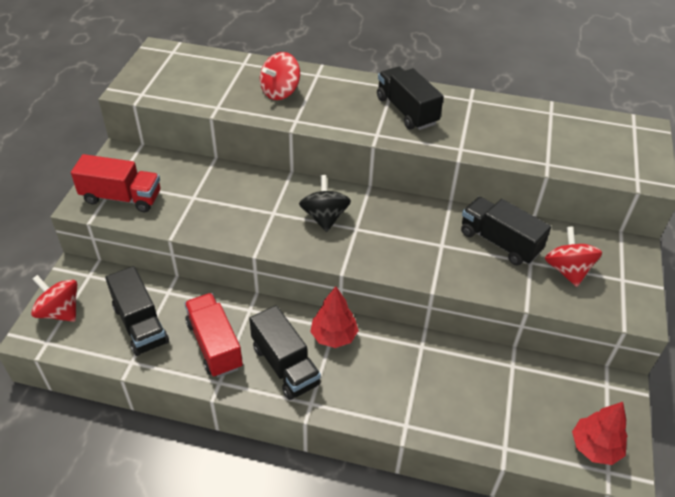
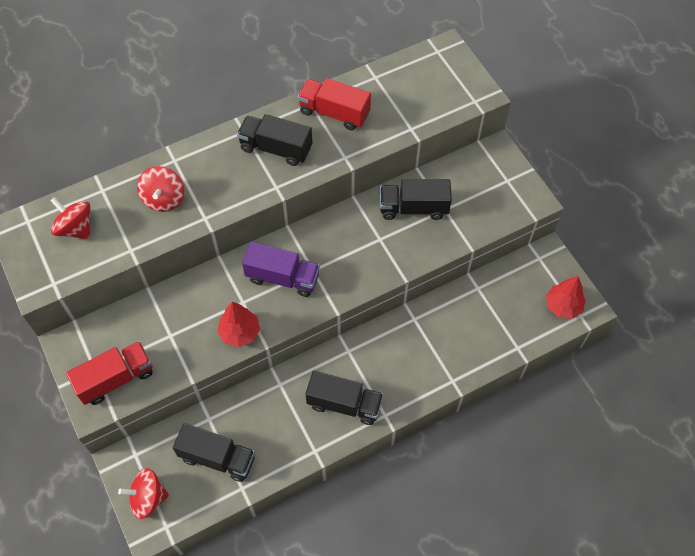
camera: 40 degrees left, 15 degrees up
red truck [184,293,243,377] -> red truck moved to [298,78,371,131]
black spinning top [299,175,351,232] -> purple truck [242,242,320,297]
red tree [310,286,359,348] -> red tree moved to [217,302,260,347]
red spinning top [545,226,602,287] -> red spinning top moved to [51,197,90,239]

